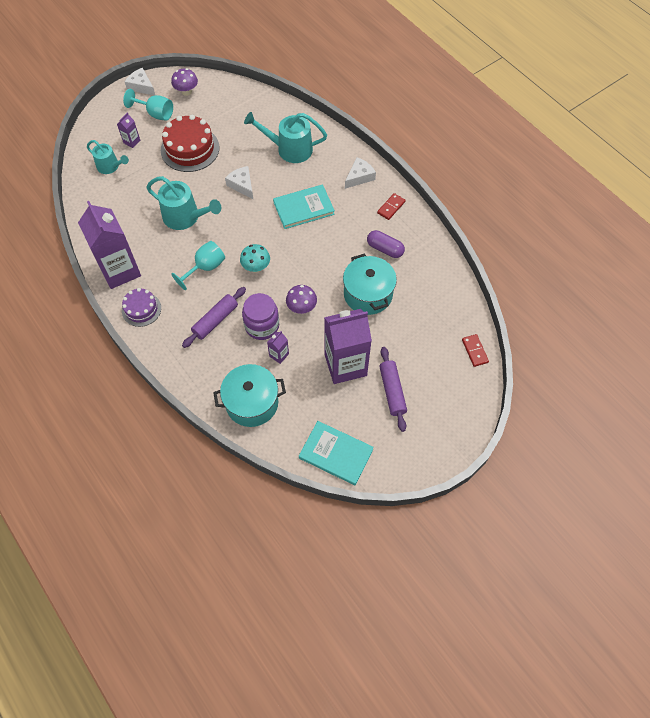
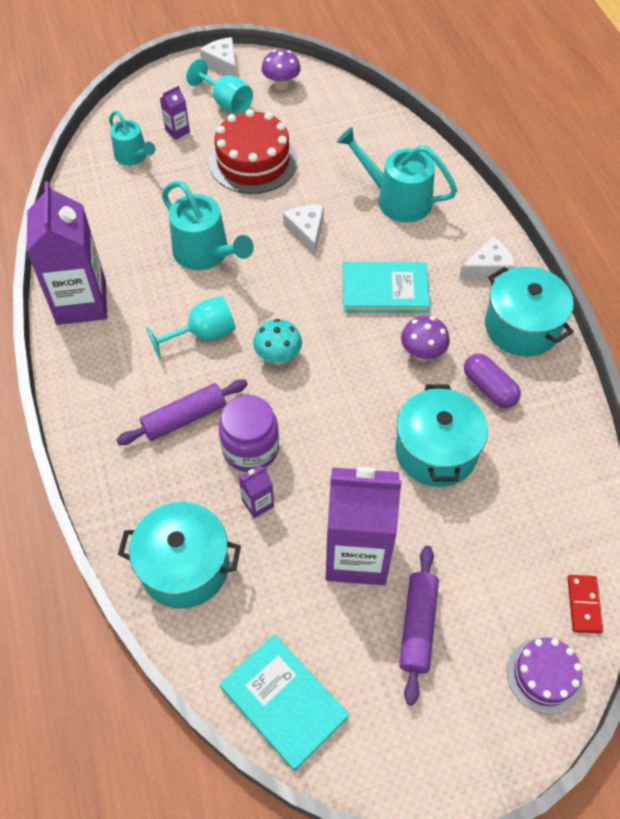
camera: 20 degrees right, 5 degrees down
purple cake [122,288,161,327] -> purple cake moved to [507,638,583,714]
purple mushroom [286,285,317,314] -> purple mushroom moved to [401,316,450,361]
red domino [377,193,406,220] -> turquoise pot [485,267,574,357]

